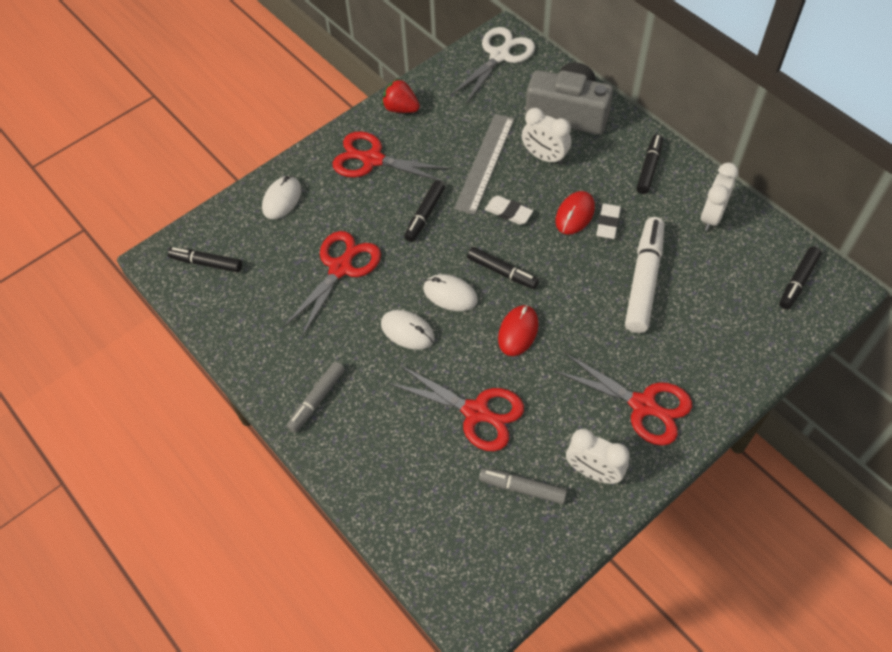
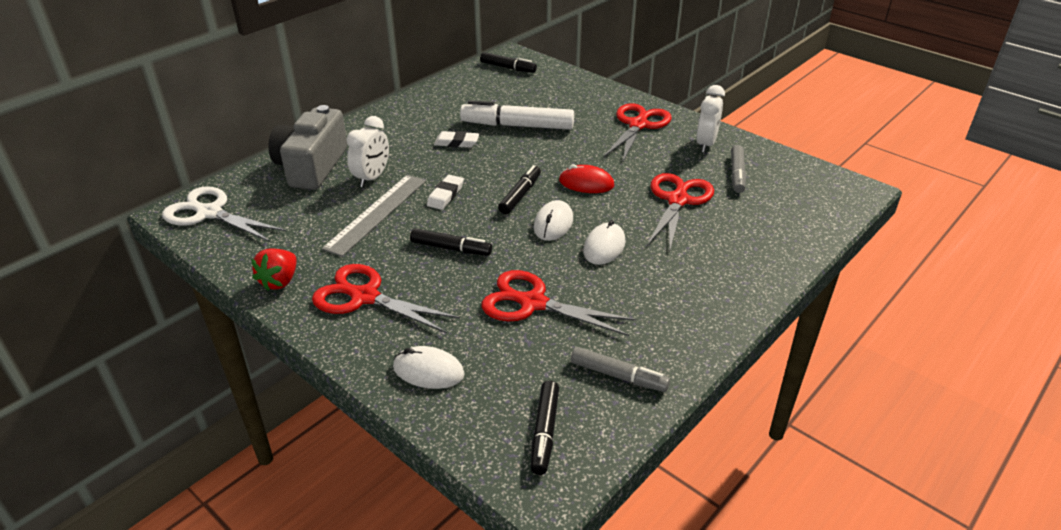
camera: 100 degrees left, 20 degrees down
grey marker [287,362,345,433] -> grey marker moved to [571,347,670,392]
red scissors [333,131,452,183] -> red scissors turned 105 degrees clockwise [312,264,460,333]
grey ruler [454,114,515,215] -> grey ruler turned 75 degrees counterclockwise [322,175,426,257]
red mouse [555,191,595,235] -> none
black marker [637,134,663,194] -> none
white clock [701,162,739,231] -> none

